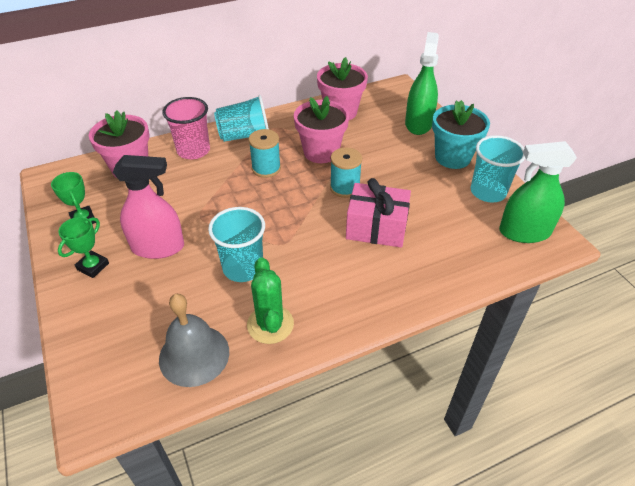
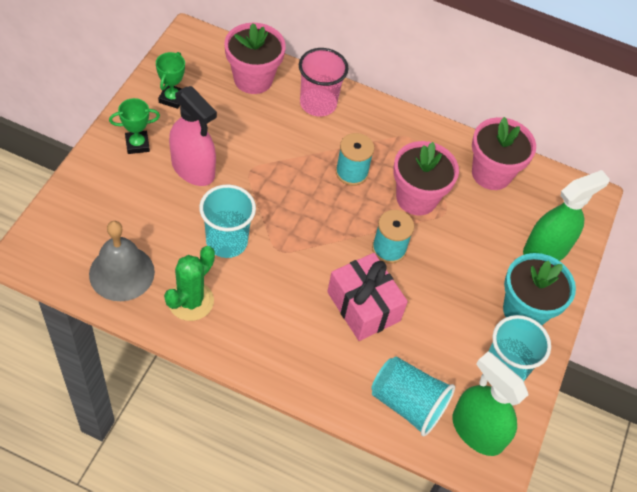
camera: 40 degrees right, 10 degrees up
turquoise cup [214,95,269,142] -> turquoise cup moved to [371,356,455,436]

